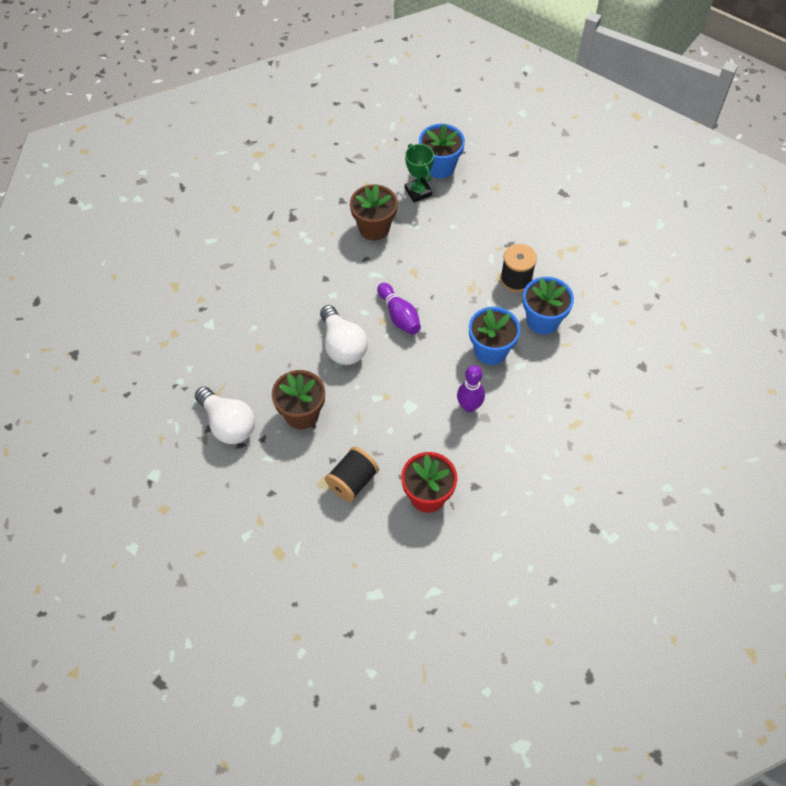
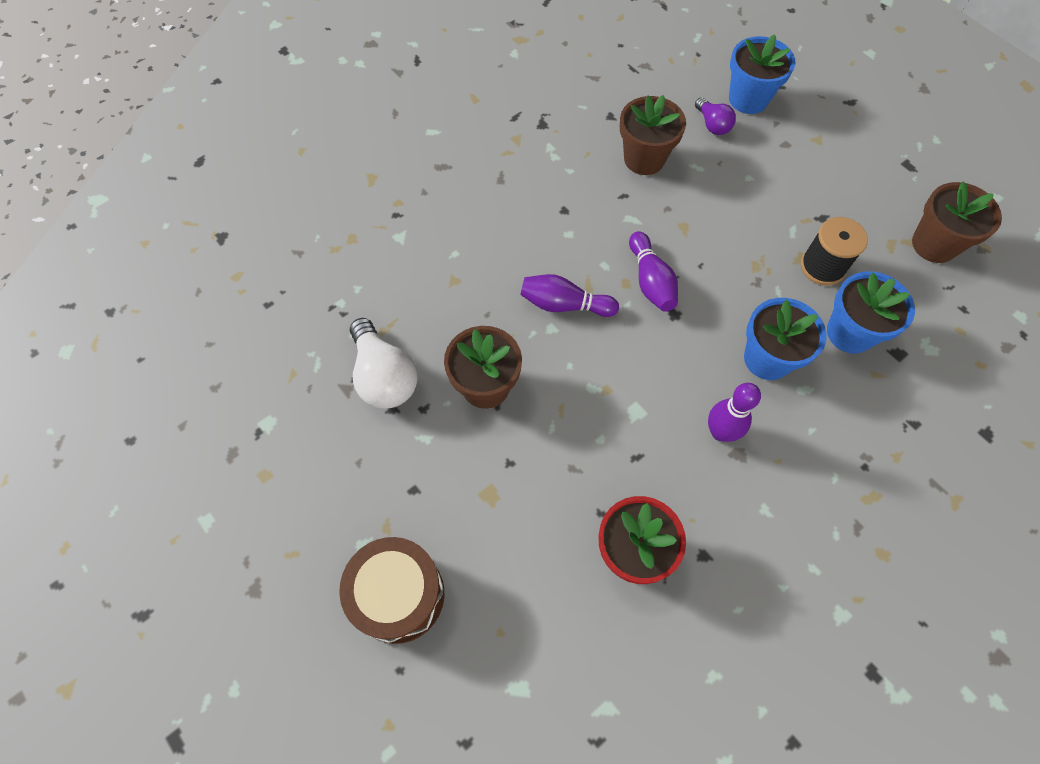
camera: 15 degrees right, 5 degrees up
white light bulb [320,305,368,365] -> purple bowling pin [520,274,619,317]
black spool [325,447,379,502] -> none
green trophy [405,144,434,202] -> purple light bulb [695,97,736,135]
none -> brown drum [339,537,444,644]
none -> brown flower pot [912,181,1002,263]

